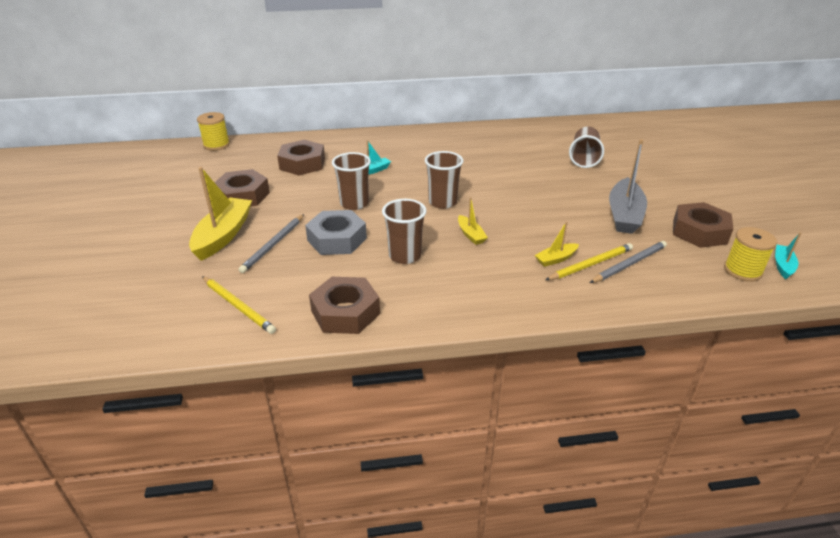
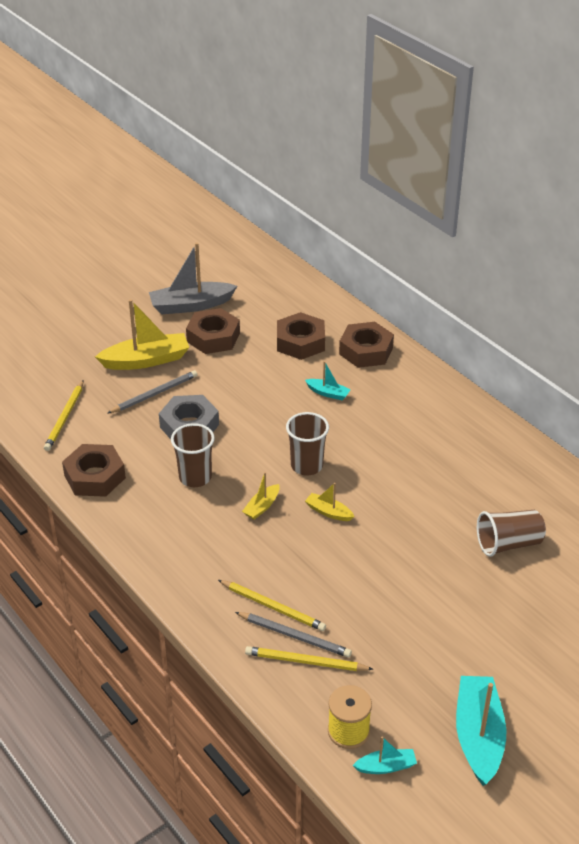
camera: 60 degrees right, 5 degrees up
yellow spool [197,112,230,151] -> none
grey pencil [239,214,304,273] -> grey pencil turned 150 degrees clockwise [107,370,197,414]
brown cup [332,152,371,210] -> none
yellow boat [535,222,579,267] -> yellow boat moved to [305,483,355,521]
grey boat [609,139,647,234] -> grey boat moved to [149,243,237,314]
brown nut [673,202,733,248] -> brown nut moved to [339,322,394,368]
none -> yellow pencil [245,646,374,671]
none -> turquoise boat [456,676,506,786]

